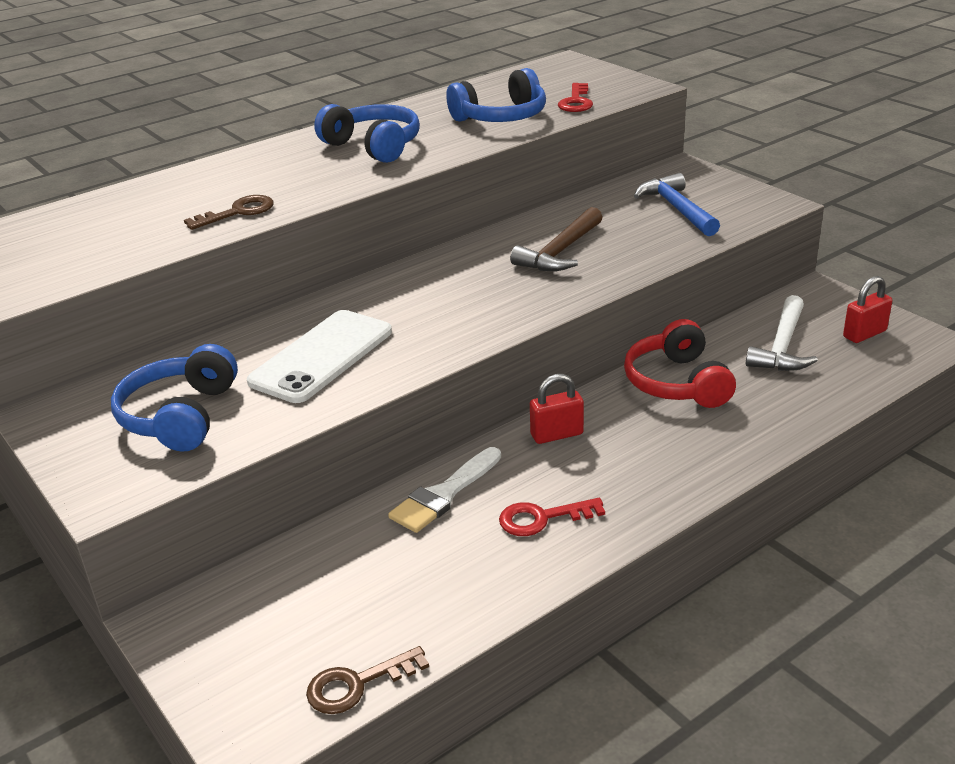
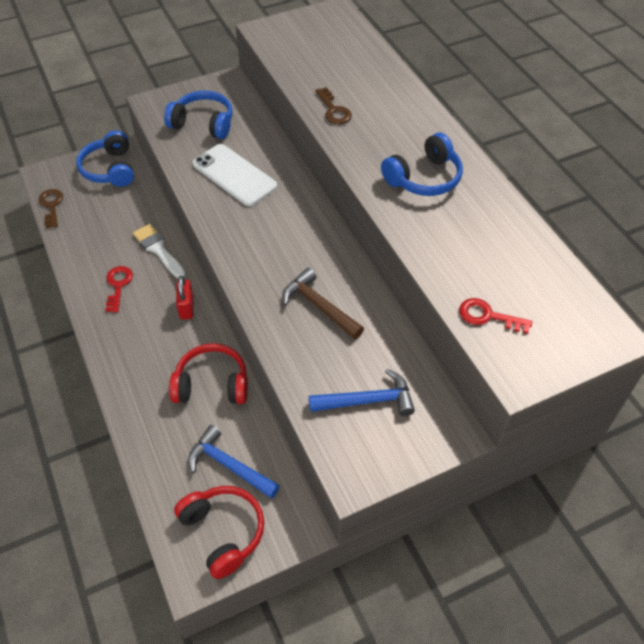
camera: 100 degrees right, 20 degrees up
blue headphones [446,68,546,122] -> blue headphones moved to [76,131,134,187]
white hammer [746,295,818,371] -> blue hammer [188,425,280,499]
red padlock [843,276,892,343] -> red headphones [174,486,264,579]

